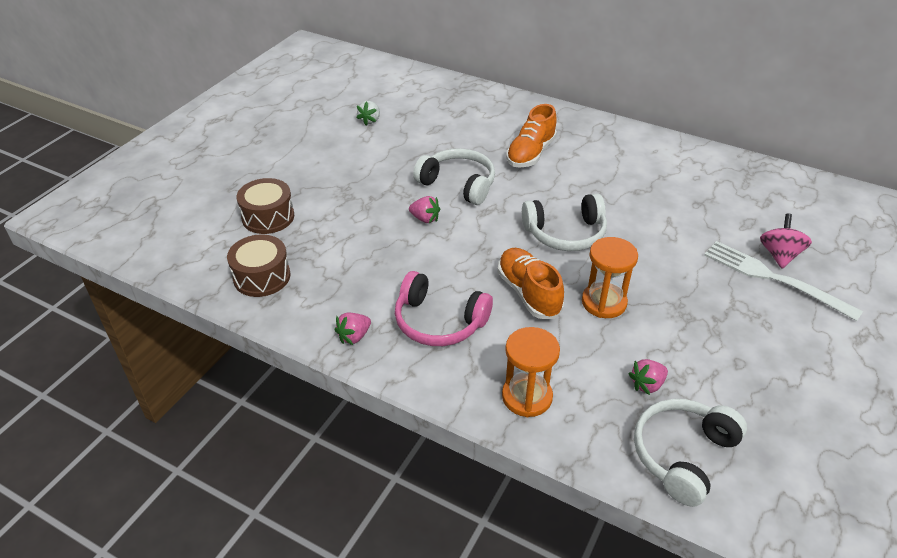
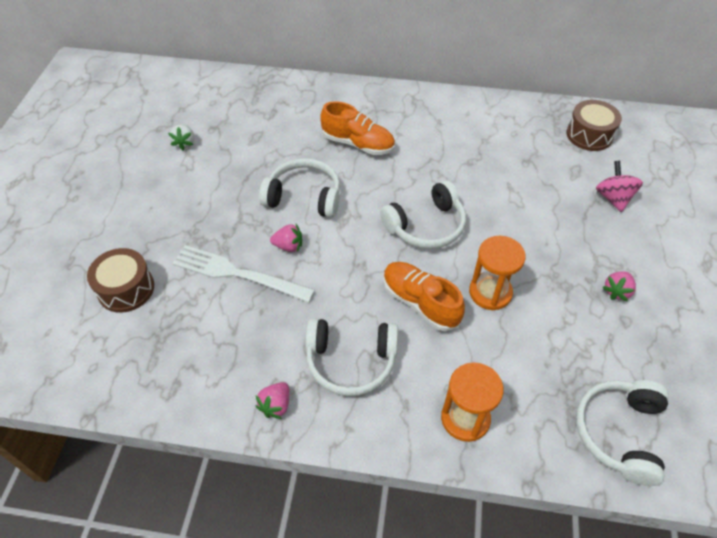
camera: 20 degrees left, 10 degrees up
brown drum [227,235,290,297] -> brown drum moved to [566,100,622,151]
pink headphones [395,271,493,346] -> white headphones [305,318,398,396]
orange shoe [506,104,557,167] -> orange shoe turned 75 degrees counterclockwise [320,101,395,155]
pink strawberry [629,359,668,395] -> pink strawberry moved to [602,271,636,302]
white fork [704,241,863,321] -> white fork moved to [172,245,315,302]

